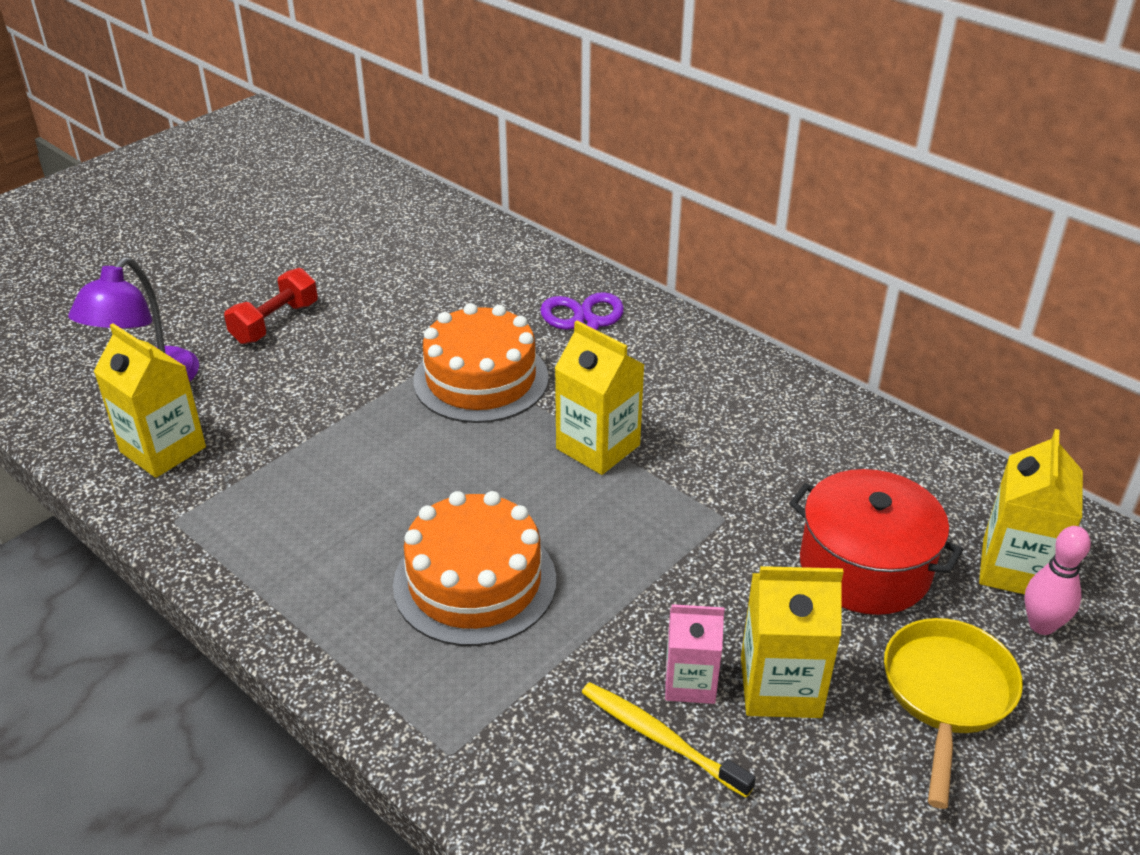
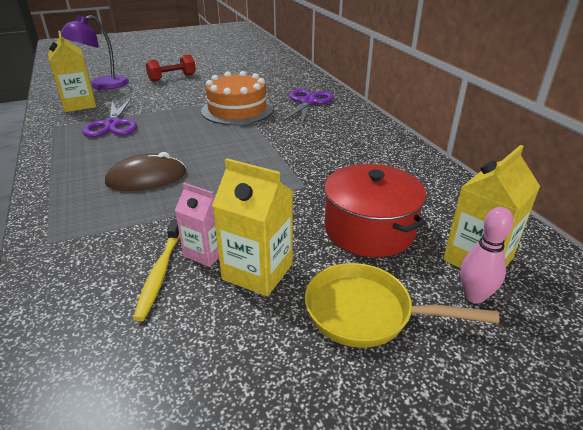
camera: 25 degrees right, 5 degrees down
orange cake [393,491,556,646] -> brown mouse [105,152,186,191]
yellow carton [555,321,645,475] -> none
yellow toothbrush [582,682,756,798] -> yellow toothbrush turned 150 degrees counterclockwise [133,219,180,321]
yellow pan [884,618,1023,809] -> yellow pan turned 120 degrees counterclockwise [305,263,499,348]
none -> purple scissors [82,98,137,137]

